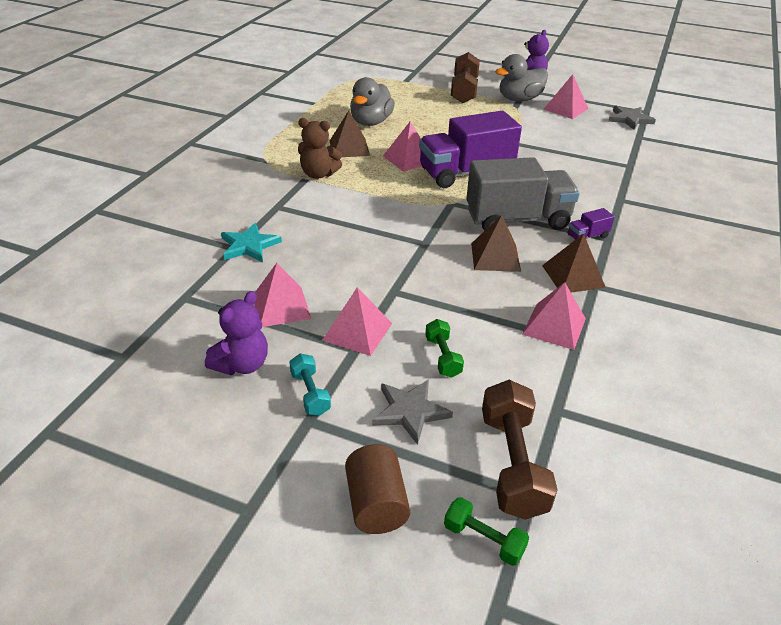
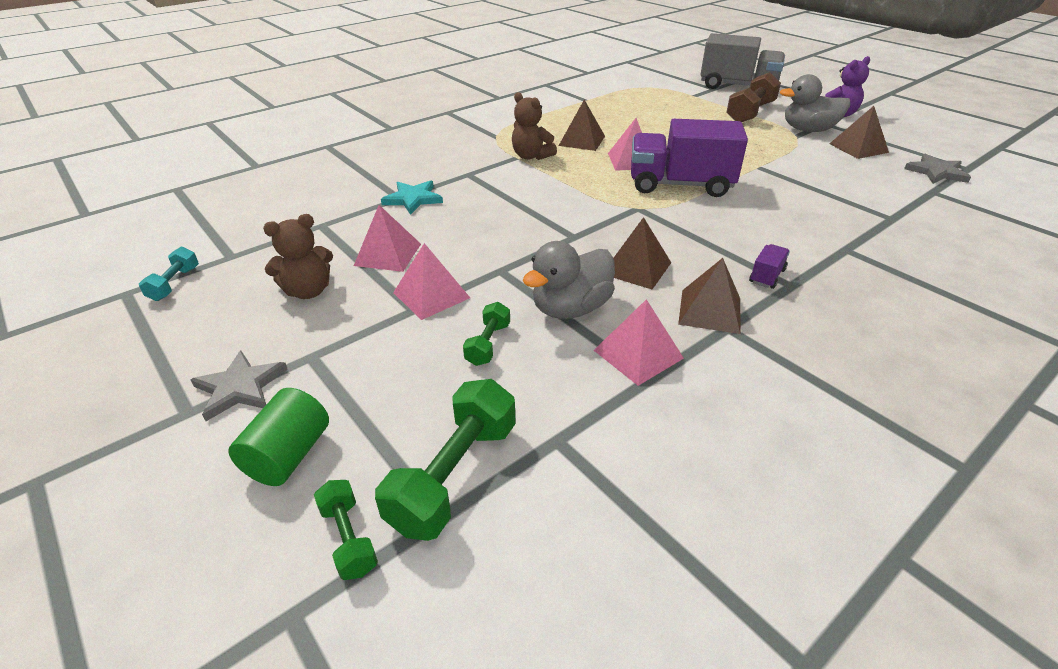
camera: 30 degrees right, 0 degrees up
purple teddy bear [205,291,268,375] -> brown teddy bear [263,214,333,299]
turquoise dumbbell [289,354,331,416] -> turquoise dumbbell moved to [139,247,199,301]
brown cylinder [345,444,410,534] -> green cylinder [228,388,329,486]
grey duck [350,77,395,126] -> grey duck moved to [522,241,615,319]
grey star [372,379,453,445] -> grey star moved to [191,350,288,421]
grey truck [466,157,580,231] -> grey truck moved to [701,33,785,89]
brown dumbbell [482,380,558,520] -> green dumbbell [375,379,516,541]
pink pyramid [544,74,589,119] -> brown pyramid [829,106,889,159]
purple truck [568,208,615,240] -> purple truck turned 120 degrees clockwise [749,244,790,289]

